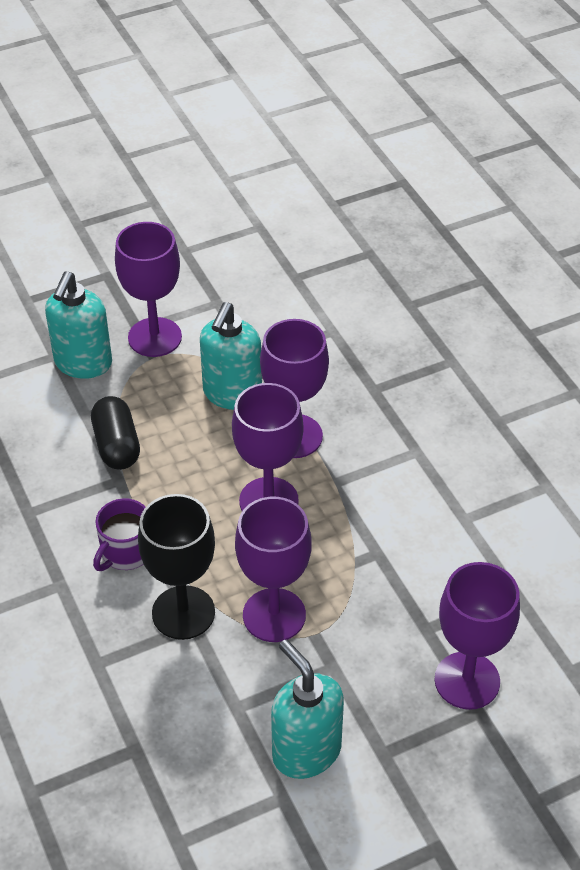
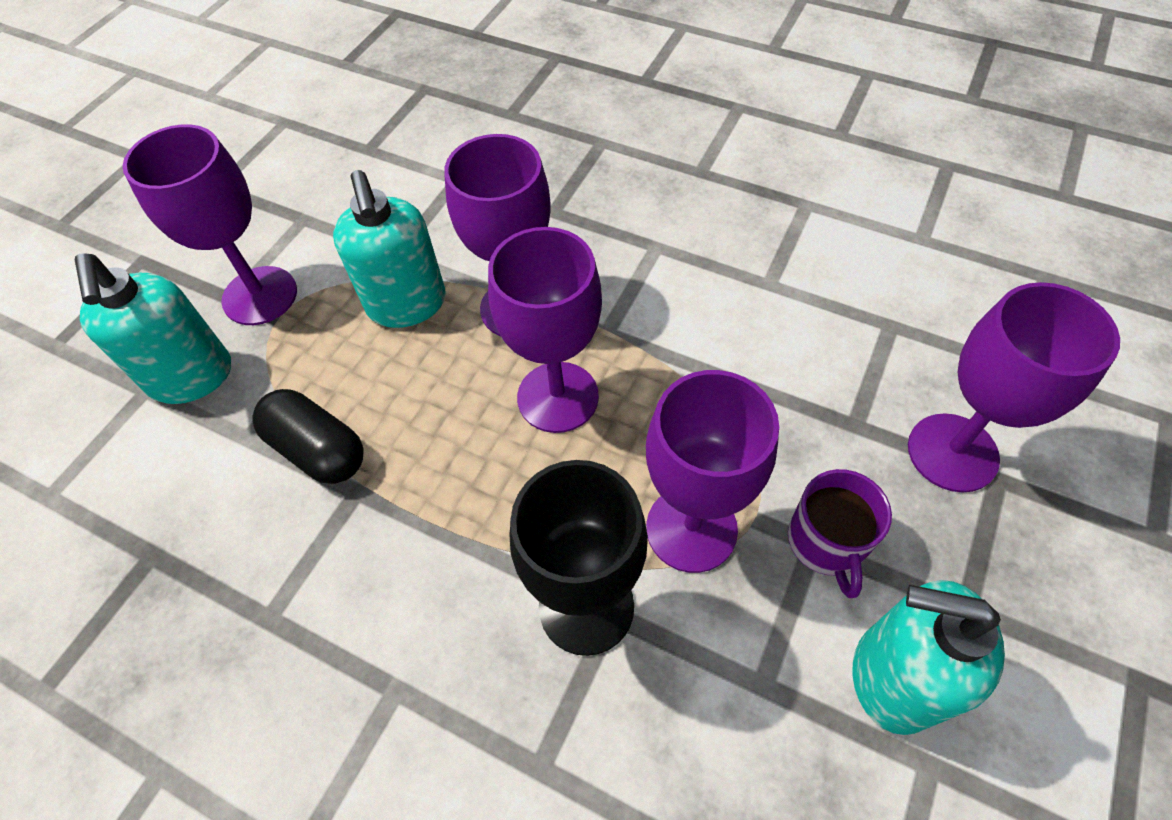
camera: 35 degrees left, 10 degrees up
purple mug [93,498,146,571] -> purple mug moved to [788,469,892,598]

